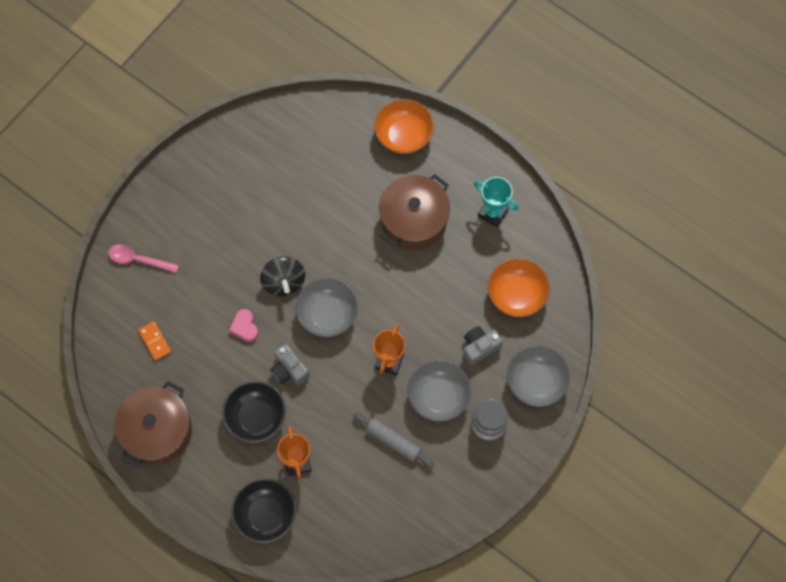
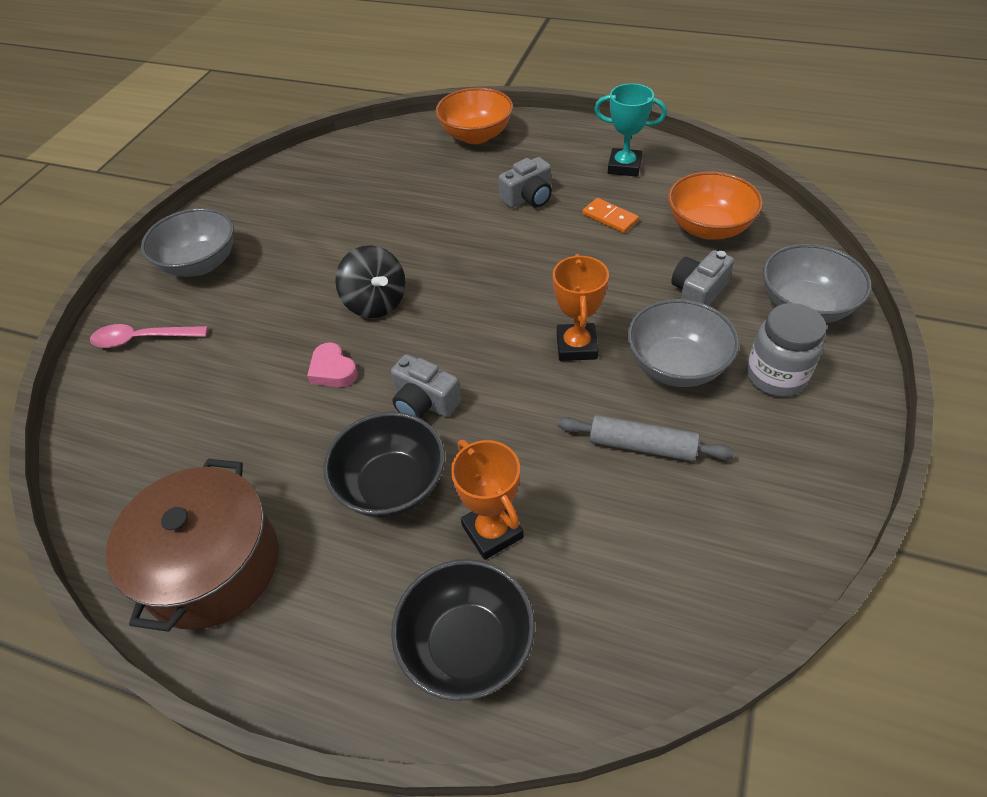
camera: 15 degrees left, 20 degrees down
orange domino [138,322,171,361] -> orange domino moved to [583,198,639,233]
grey bowl [295,278,358,337] -> grey bowl moved to [141,208,234,277]
brown pot [379,174,450,250] -> grey camera [499,157,552,208]

